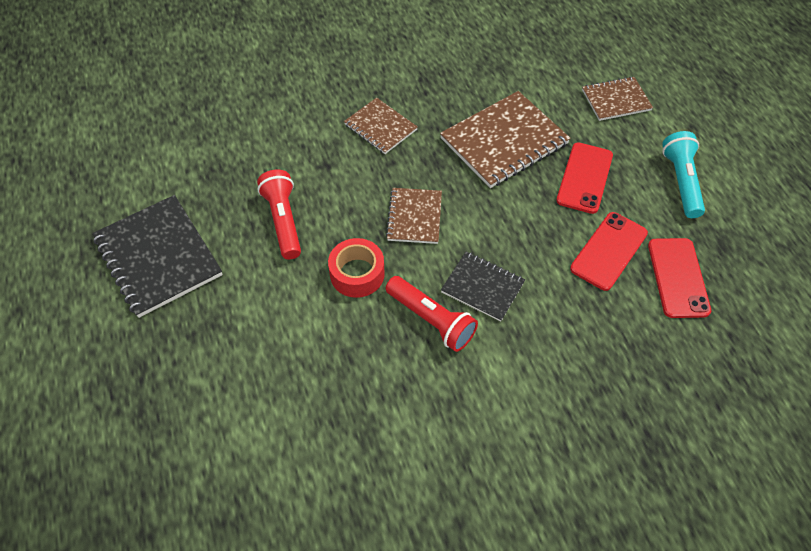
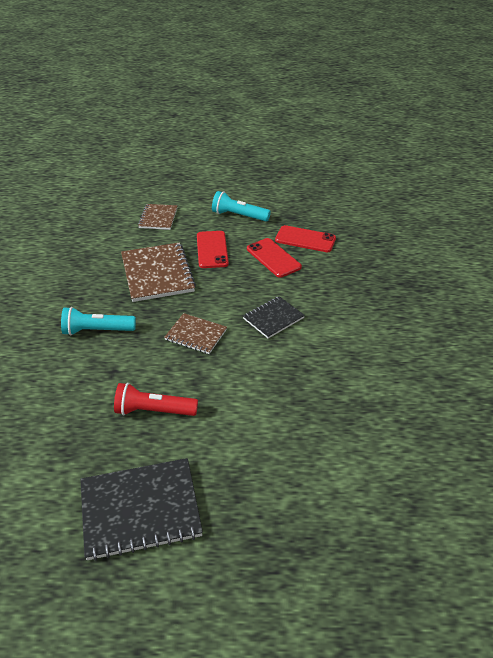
camera: 70 degrees left, 15 degrees down
red tape [328,238,385,298] -> none
brown notebook [344,98,418,154] -> turquoise flashlight [61,307,136,335]
red flashlight [386,276,478,352] -> none
red phone [556,142,613,214] -> red phone turned 45 degrees clockwise [197,231,229,268]

